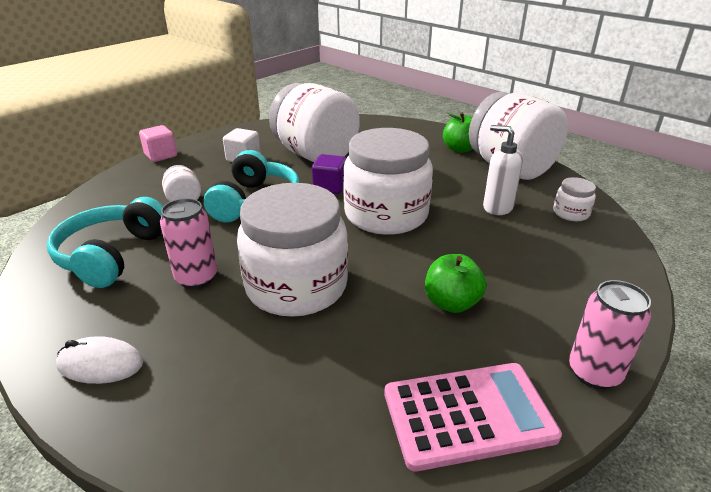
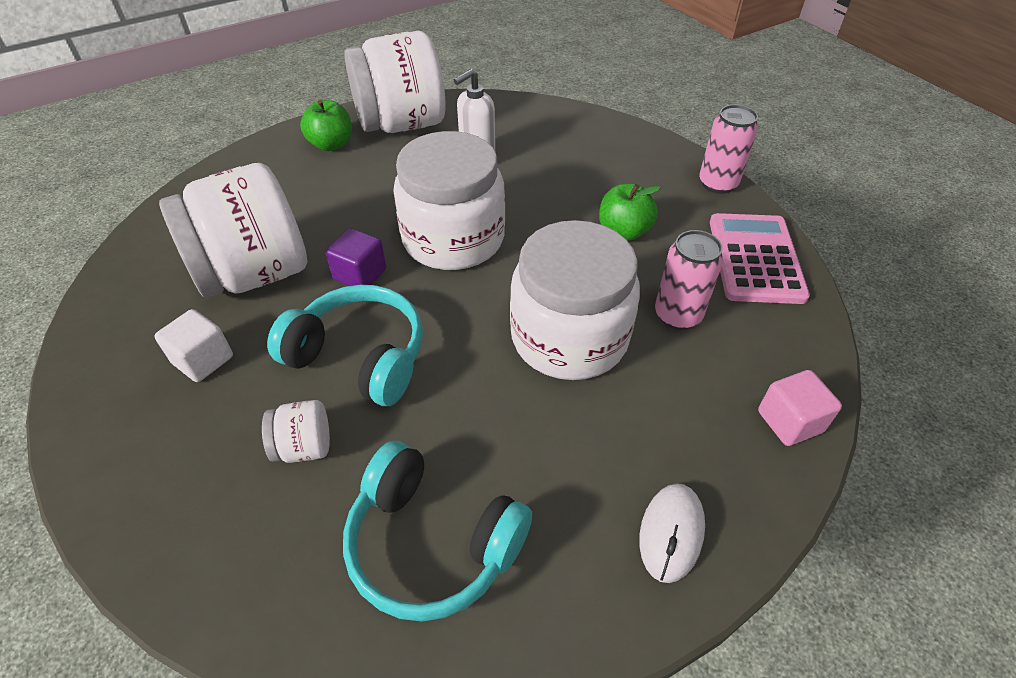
camera: 75 degrees left, 15 degrees up
pink cube [139,125,177,162] -> pink cube moved to [758,370,842,446]
pink can [160,198,217,289] -> pink can moved to [655,230,723,330]
white jar [554,177,596,221] -> none

